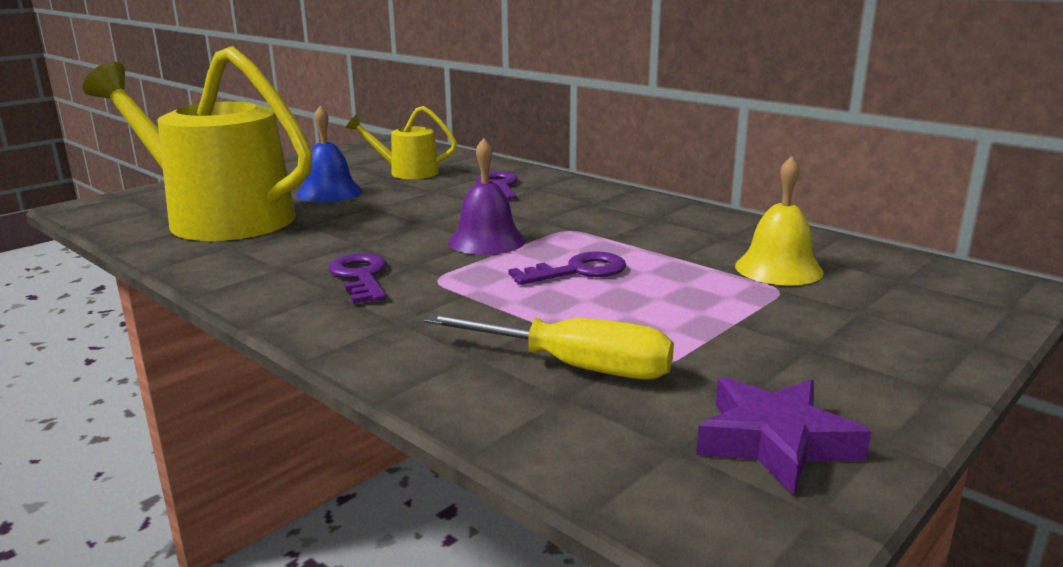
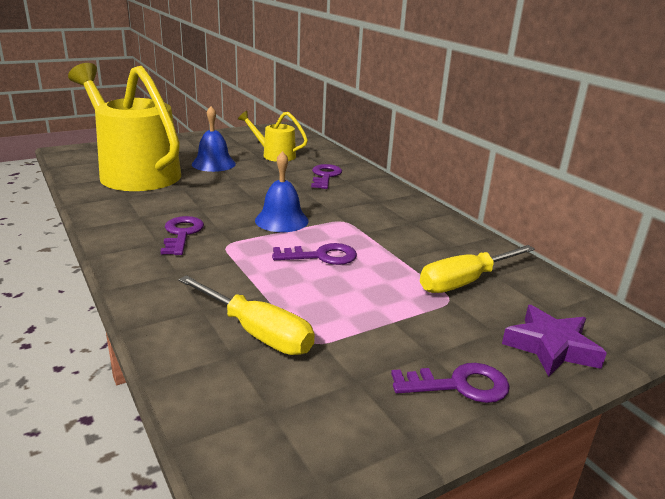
camera: 15 degrees right, 5 degrees up
purple bell [448,138,526,255] -> blue bell [255,151,309,232]
purple star [696,377,871,495] -> purple star moved to [502,305,607,377]
yellow bell [735,156,824,285] -> yellow screwdriver [420,245,535,293]
none -> purple key [391,363,510,403]

